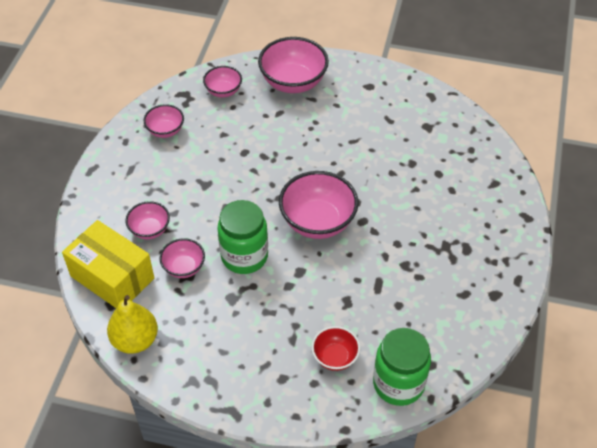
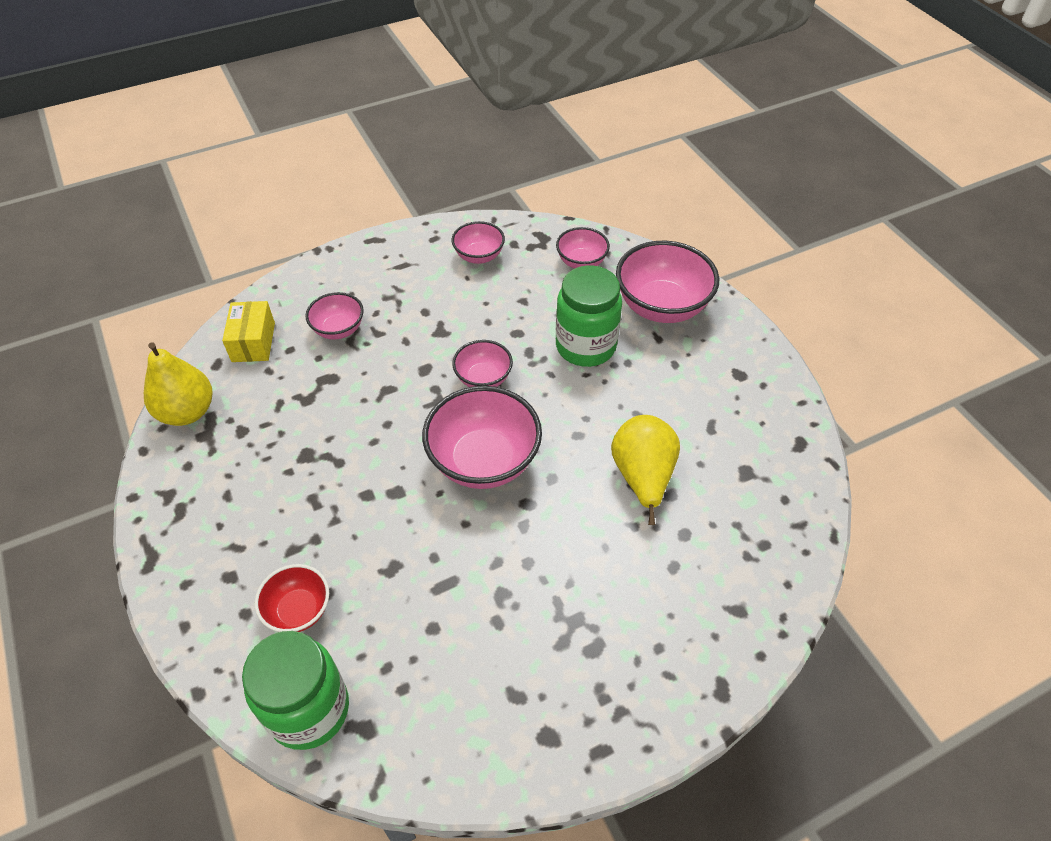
camera: 50 degrees right, 0 degrees up
yellow box [62,220,154,308] -> yellow box [222,301,275,362], size x0.59
pink bowl [159,238,205,278] -> pink bowl moved to [452,340,513,387]
green jar [217,200,268,274] -> green jar moved to [556,266,622,367]
none -> yellow pear [611,415,680,525]

